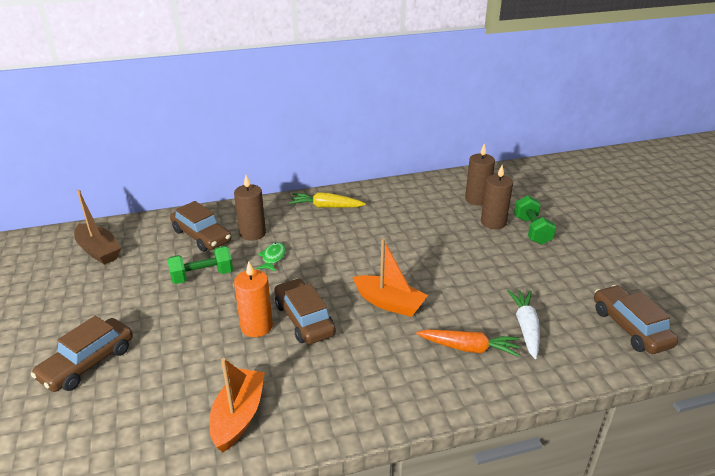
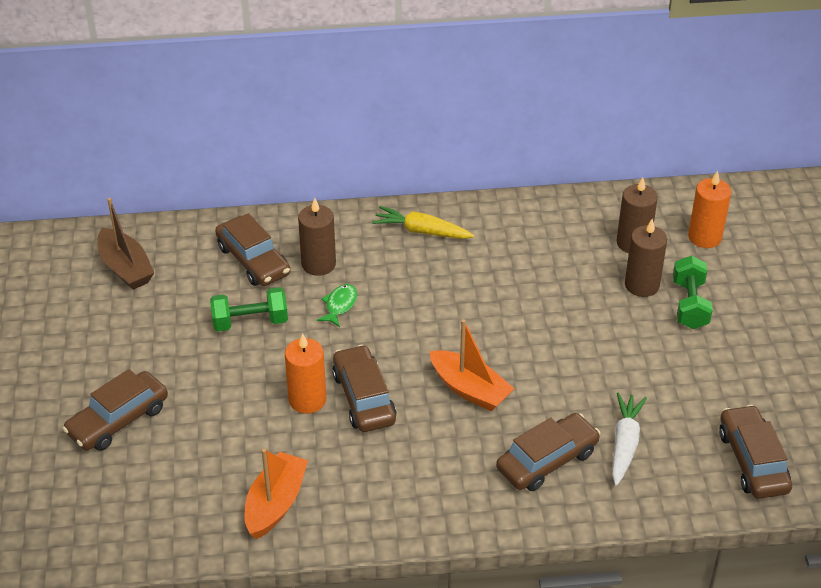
camera: 10 degrees right, 10 degrees up
orange carrot [416,329,520,357] -> brown car [496,413,600,491]
none -> orange candle [688,171,731,248]

